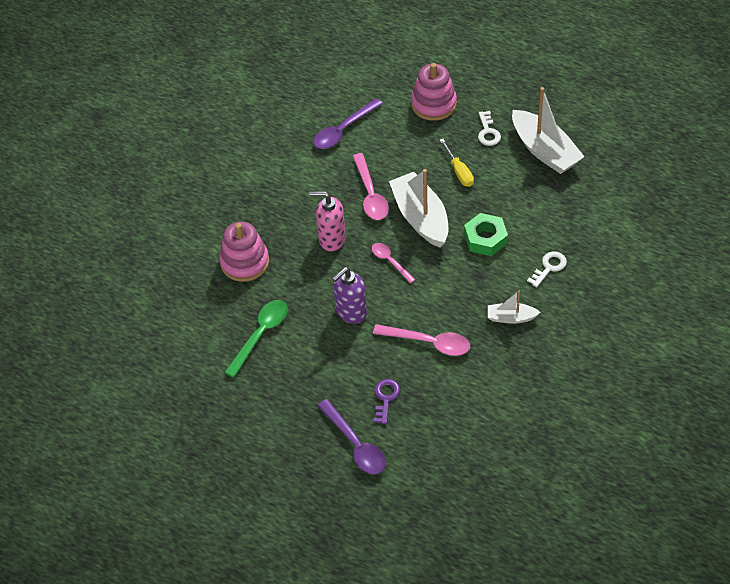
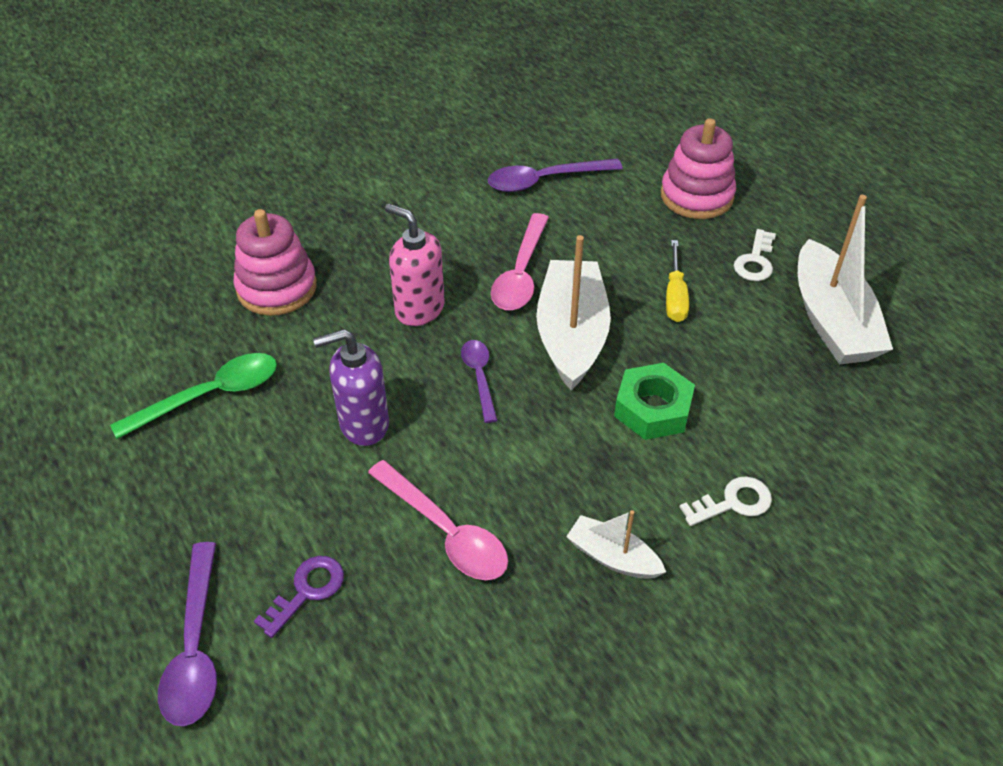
camera: 25 degrees right, 5 degrees down
pink spoon [372,243,416,284] -> purple spoon [461,340,498,423]

